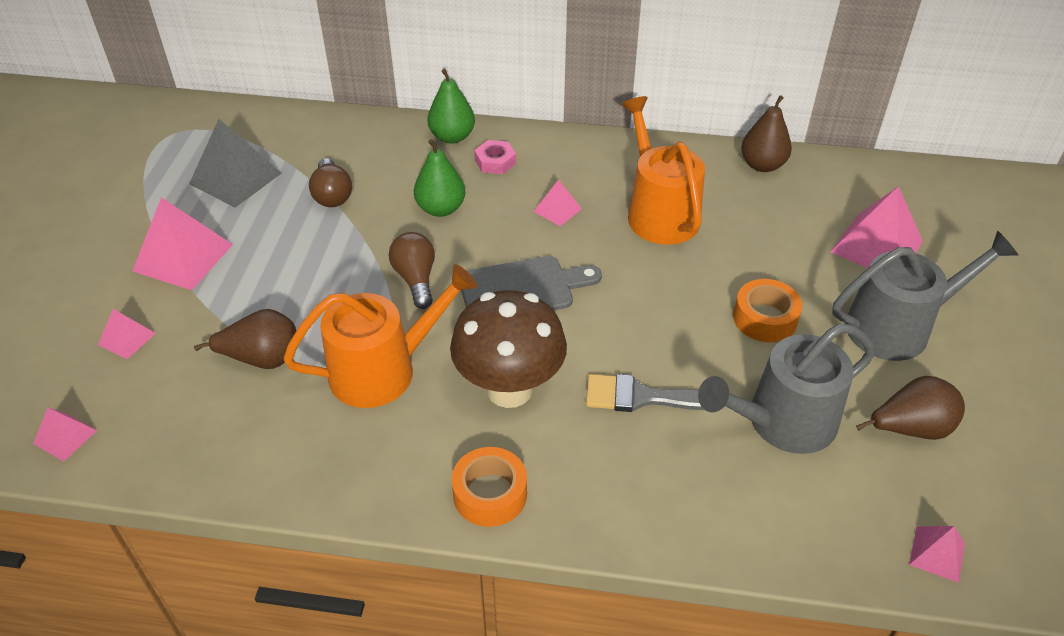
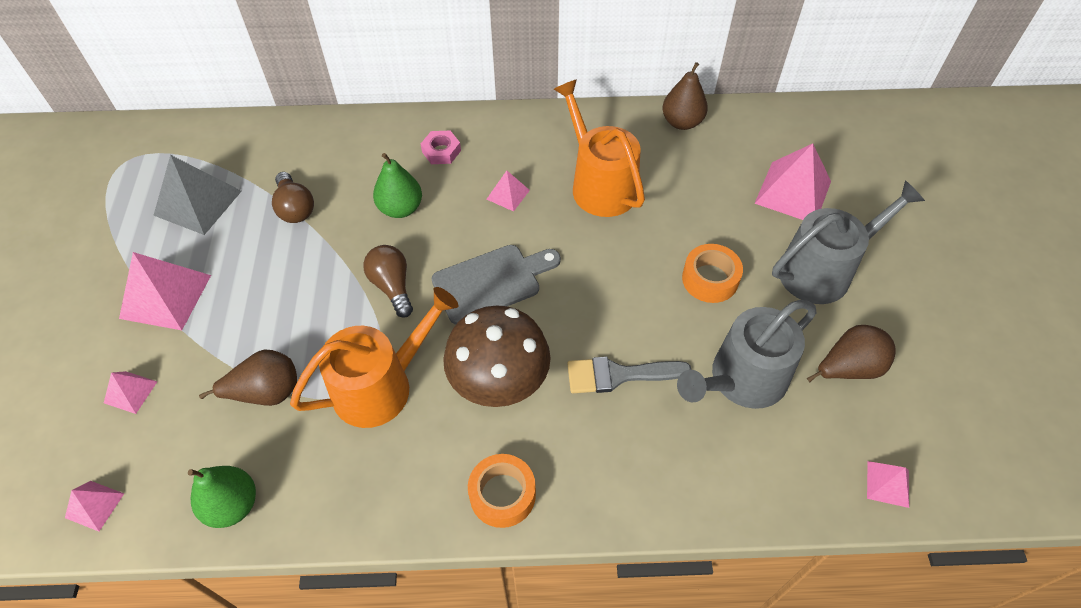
camera: 10 degrees left, 10 degrees up
green pear [427,69,475,144] -> green pear moved to [188,466,256,528]

